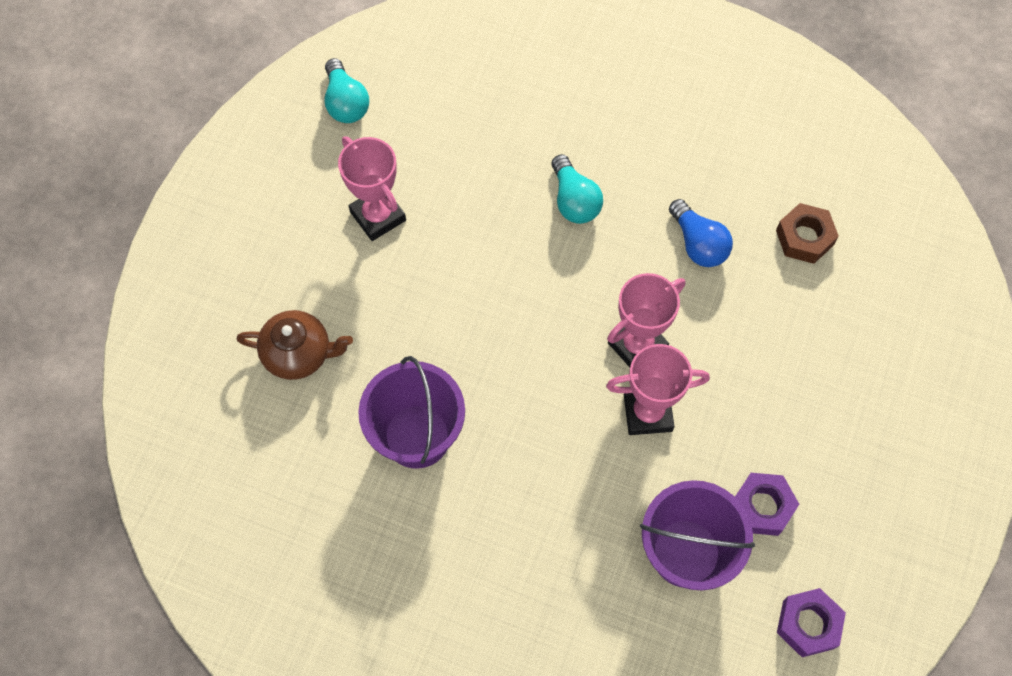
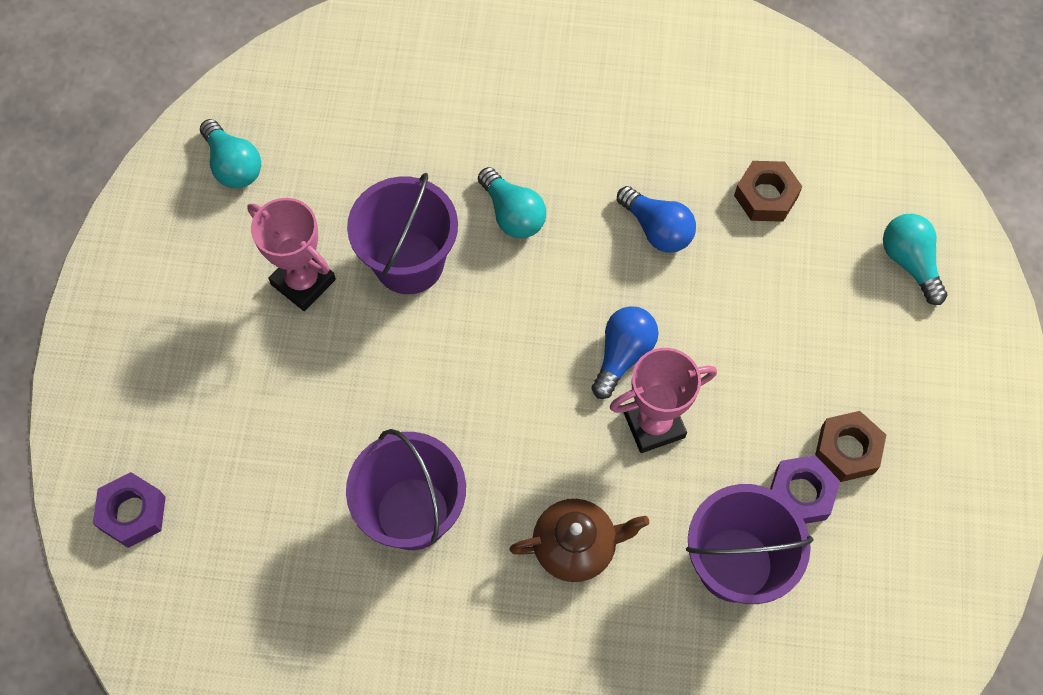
camera: 15 degrees left, 0 degrees up
brown teapot [236,310,353,380] -> brown teapot moved to [509,499,649,582]
pink trophy [607,273,685,367] -> blue light bulb [591,306,659,399]
purple nut [777,588,846,657] -> purple nut moved to [93,472,166,548]
none -> purple bucket [347,173,458,294]
none -> brown nut [815,411,886,482]
none -> turquoise light bulb [883,214,947,305]

